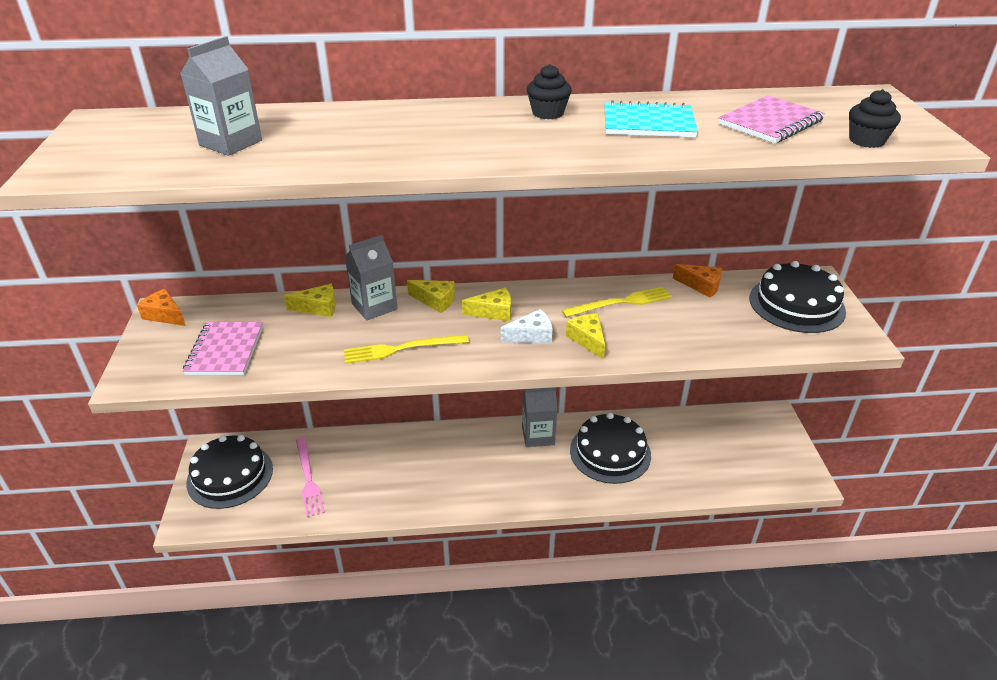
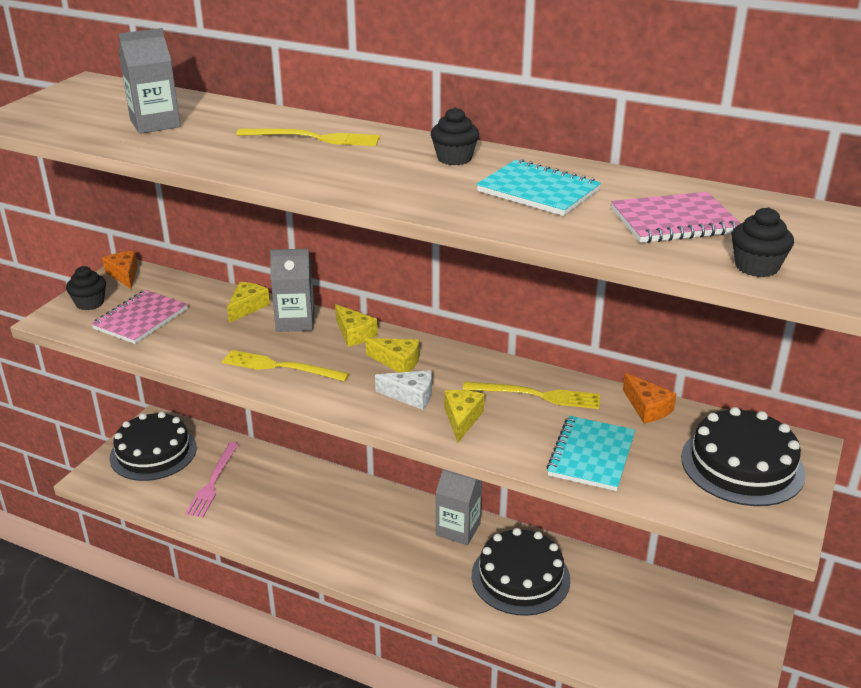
camera: 30 degrees right, 5 degrees down
yellow cheese [284,284,336,317] -> yellow cheese turned 90 degrees counterclockwise [227,282,270,323]
none -> black cupcake [66,266,106,310]
none -> yellow fork [236,128,380,146]
none -> turquoise notebook [546,416,635,491]

